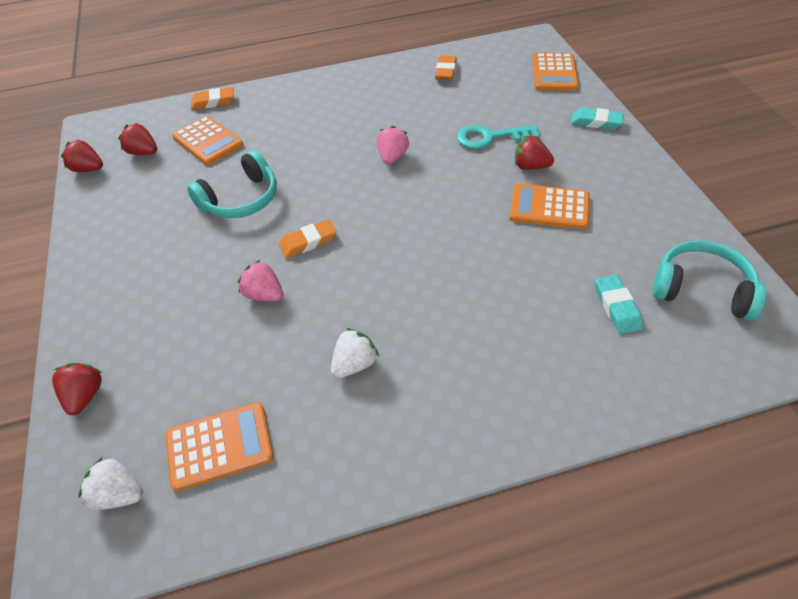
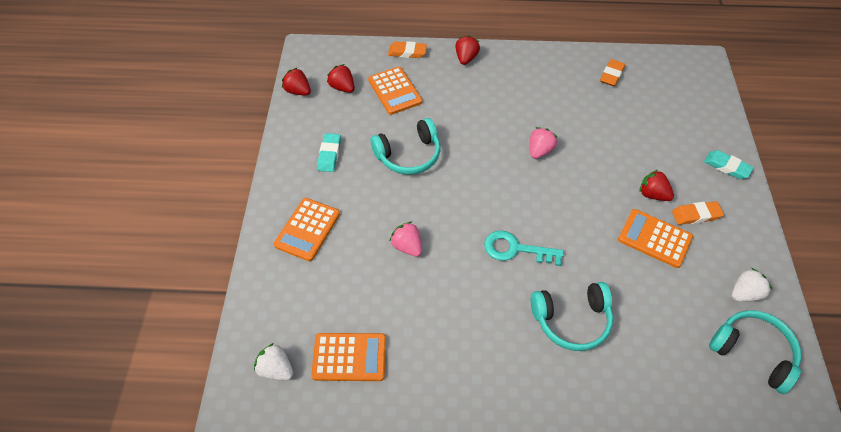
camera: 15 degrees right, 5 degrees up
red strawberry [52,363,102,415] -> red strawberry moved to [455,35,480,65]
orange eraser [279,219,337,258] -> orange eraser moved to [672,201,724,225]
white strawberry [331,328,379,378] -> white strawberry moved to [732,268,772,302]
turquoise key [457,125,540,149] -> turquoise key moved to [484,230,564,266]
orange calculator [533,53,579,91] -> orange calculator moved to [274,198,340,261]
turquoise eraser [595,274,643,334] -> turquoise eraser moved to [317,133,341,172]
none -> turquoise headphones [531,282,613,351]

